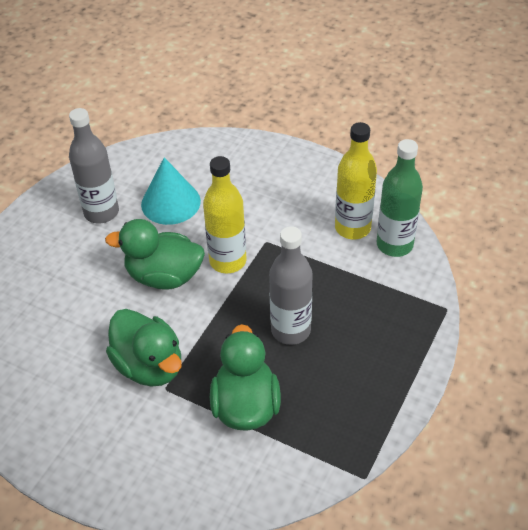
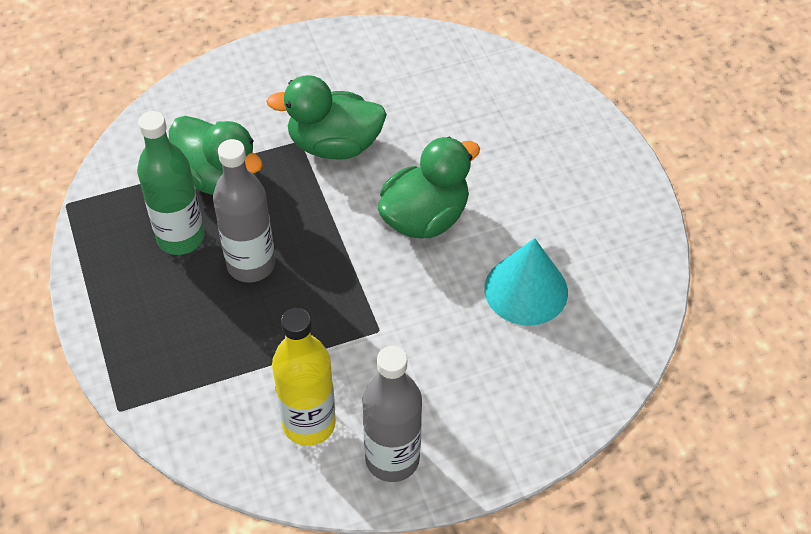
camera: 130 degrees right, 5 degrees up
grey bottle [69,108,119,224] -> grey bottle moved to [363,346,422,482]
yellow bottle [203,156,246,273] -> none
green bottle [377,139,423,257] -> green bottle moved to [137,111,204,255]

